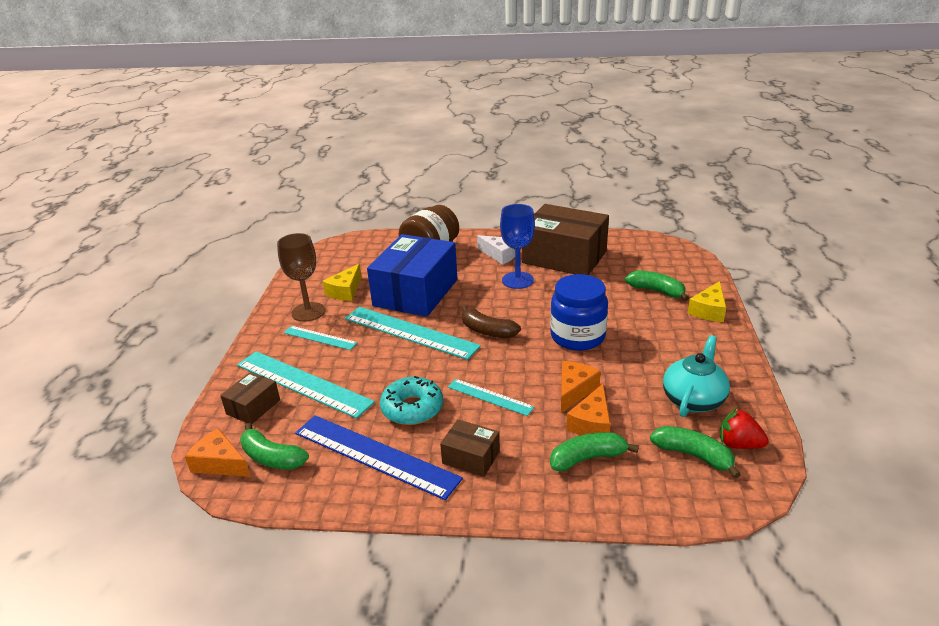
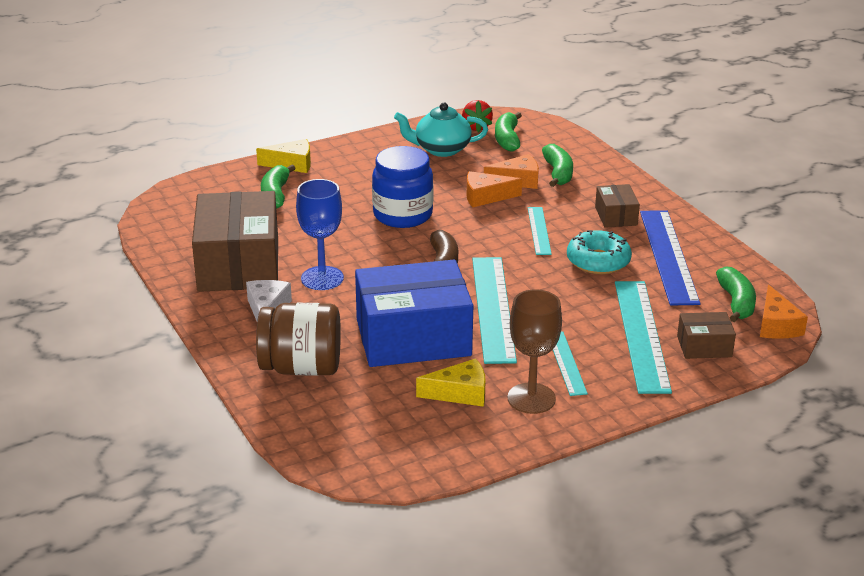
camera: 125 degrees left, 0 degrees up
green banana [550,432,639,471] -> green banana turned 135 degrees counterclockwise [542,144,573,187]

